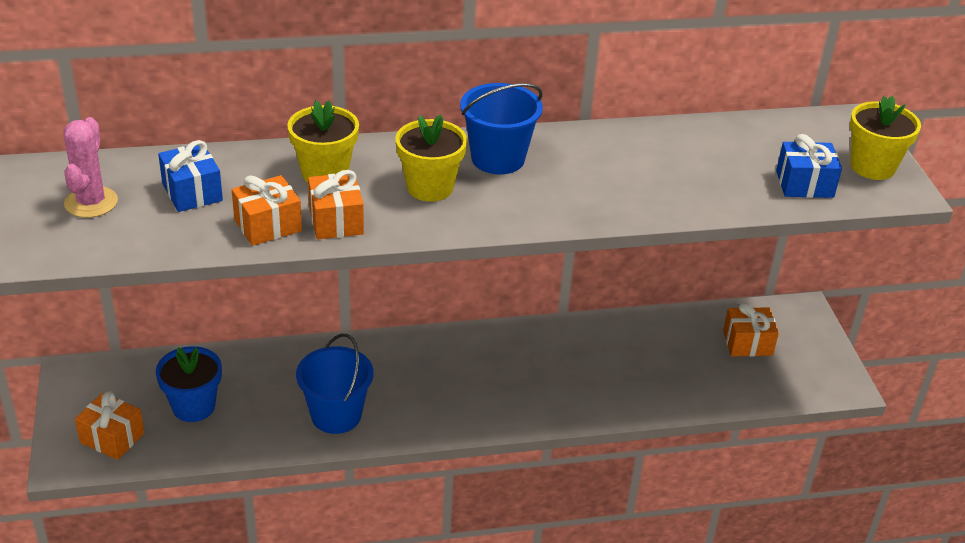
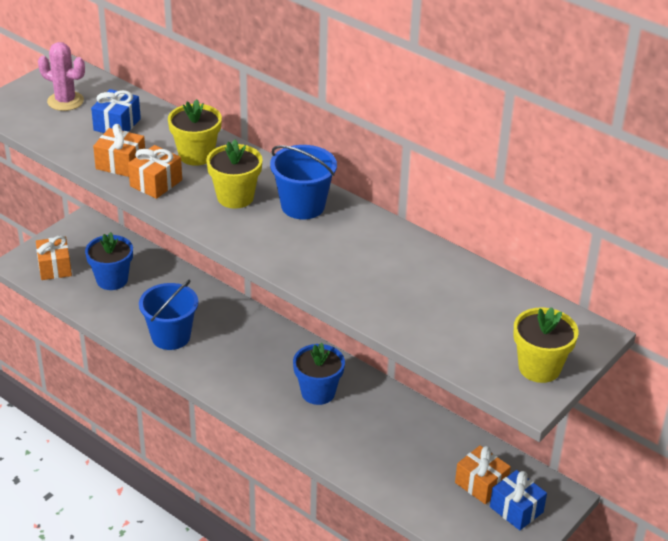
camera: 50 degrees right, 0 degrees up
pink cactus [64,117,118,218] -> pink cactus turned 60 degrees clockwise [38,42,85,111]
blue gift [776,134,842,198] -> blue gift moved to [490,470,547,530]
none -> blue flower pot [293,343,345,405]

